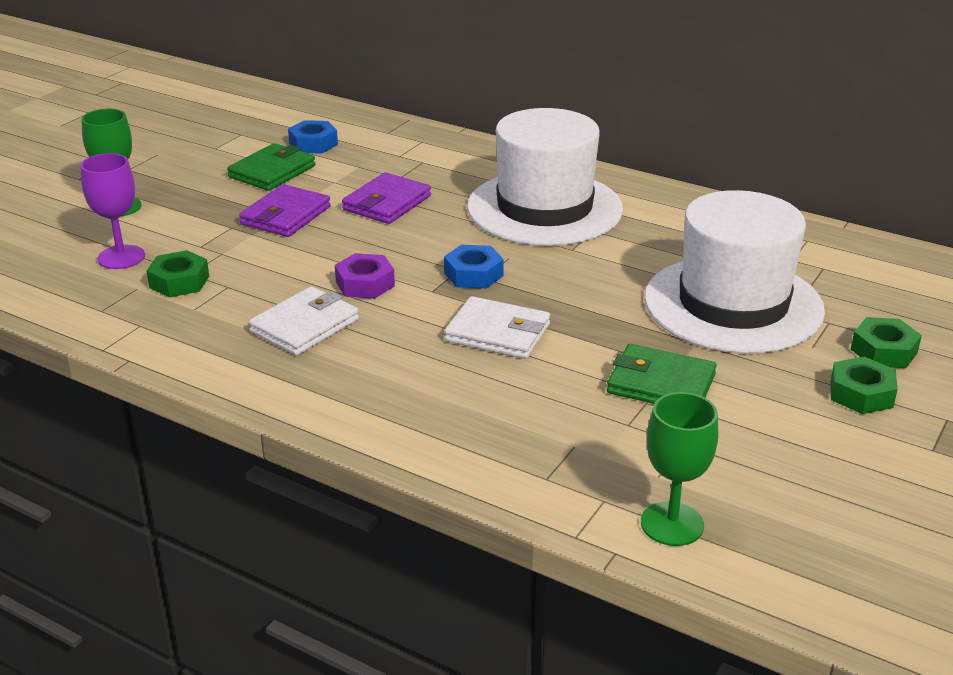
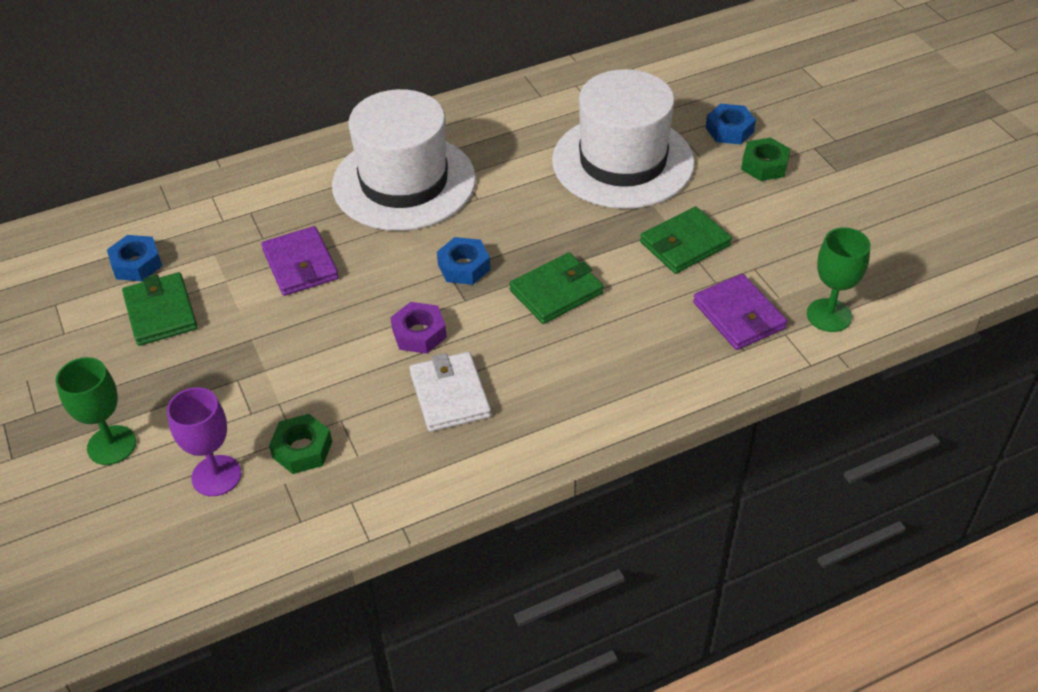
camera: 55 degrees left, 15 degrees up
purple wallet [239,184,331,237] -> purple wallet moved to [693,274,787,350]
white wallet [444,296,550,359] -> green wallet [509,252,604,324]
green nut [851,317,922,368] -> blue nut [706,104,756,144]

